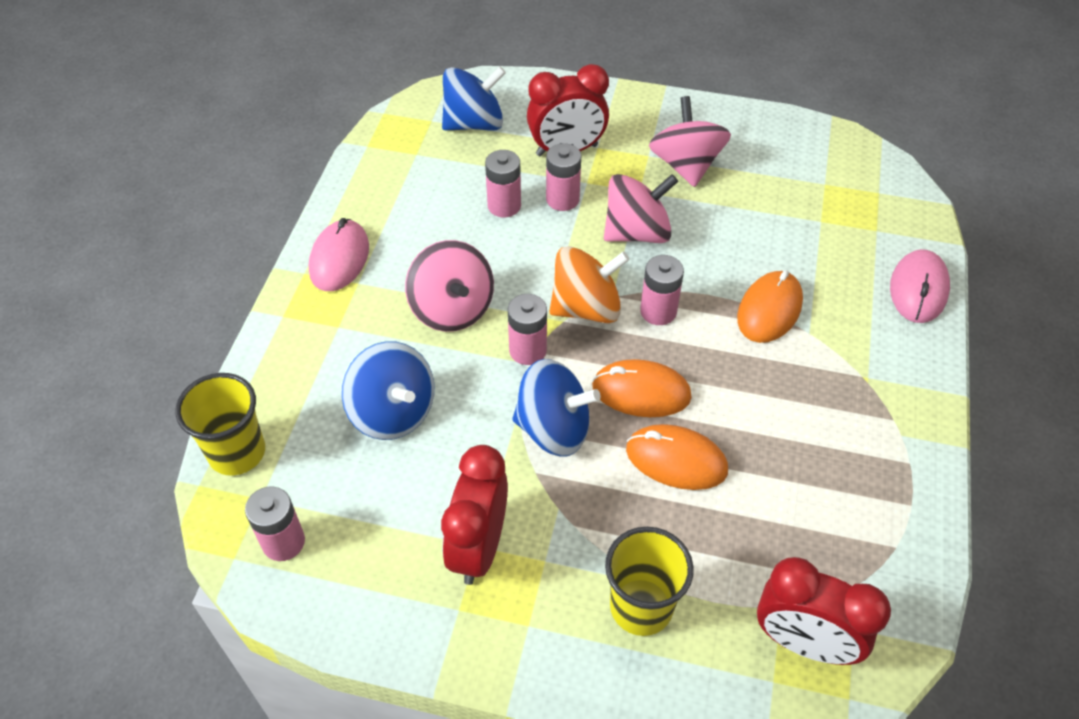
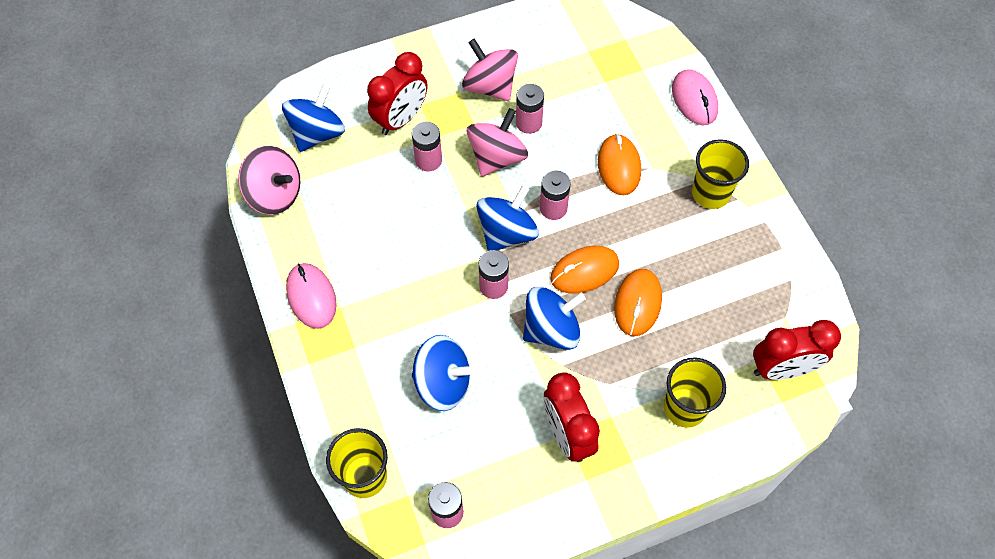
camera: 35 degrees left, 10 degrees up
pink spinning top [405,240,494,332] -> pink spinning top moved to [238,146,300,215]
pink battery [485,150,521,217] -> pink battery moved to [516,84,544,134]
orange spinning top [549,246,630,323] -> blue spinning top [476,185,539,251]
orange mouse [626,424,728,490] -> orange mouse turned 60 degrees counterclockwise [614,269,662,336]
none -> yellow cup [692,139,749,209]

